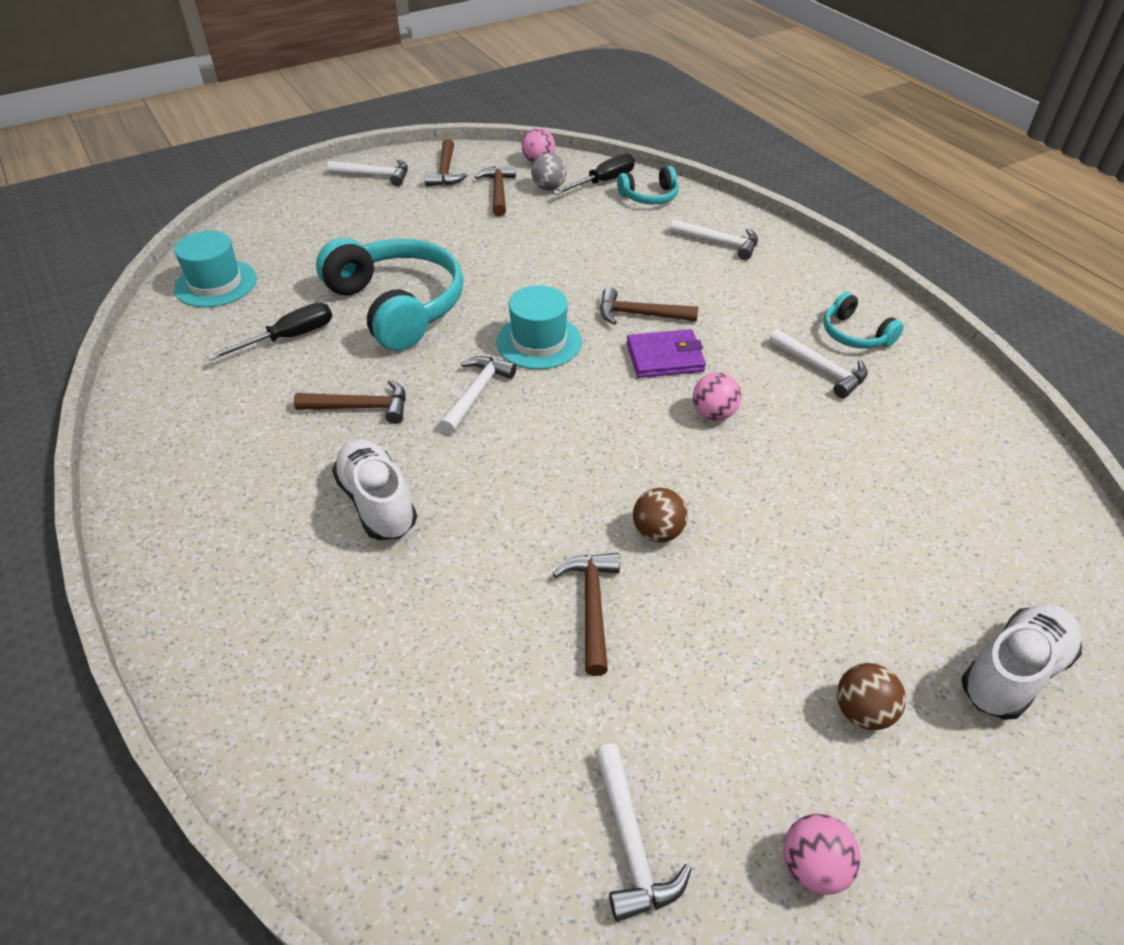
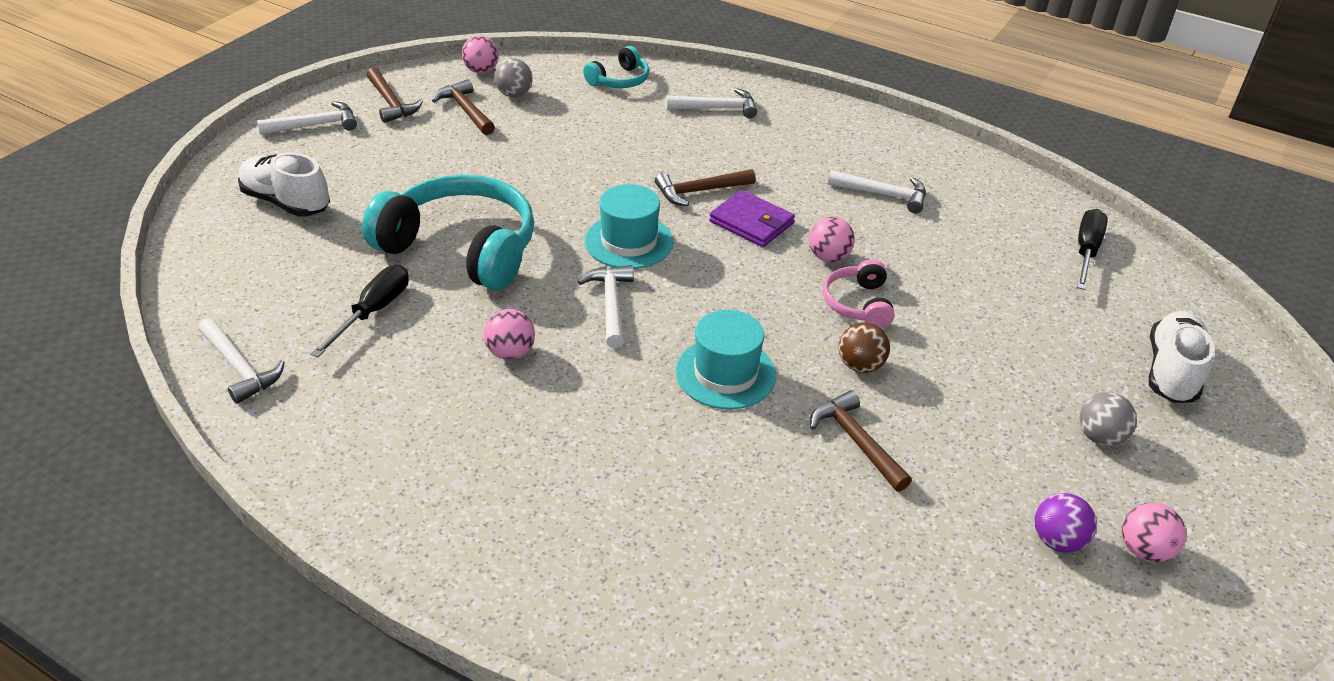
camera: 30 degrees left, 5 degrees down
turquoise hat [174,231,257,307] -> turquoise hat moved to [676,310,776,409]
brown hammer [294,380,406,424] -> pink ball [484,309,535,360]
white shoe [332,439,417,540] -> white shoe moved to [238,152,330,217]
black screwdriver [553,153,635,195] -> black screwdriver moved to [1077,209,1108,290]
white hammer [595,743,692,922] -> white hammer moved to [198,318,285,404]
purple wallet [627,329,706,378] -> purple wallet turned 75 degrees clockwise [709,190,795,247]
turquoise headphones [823,292,904,349] -> none
brown ball [837,663,906,730] -> grey ball [1079,392,1137,446]
none -> pink headphones [823,259,895,328]
none -> purple ball [1034,493,1097,553]

